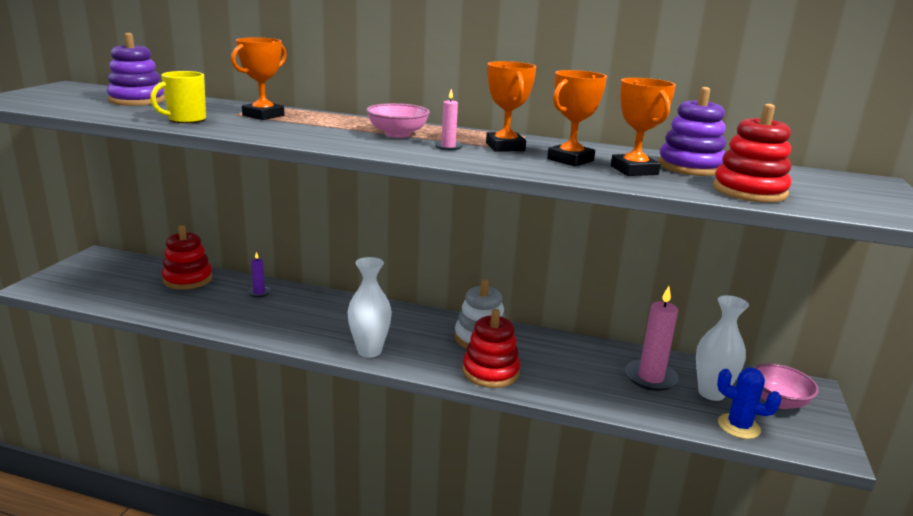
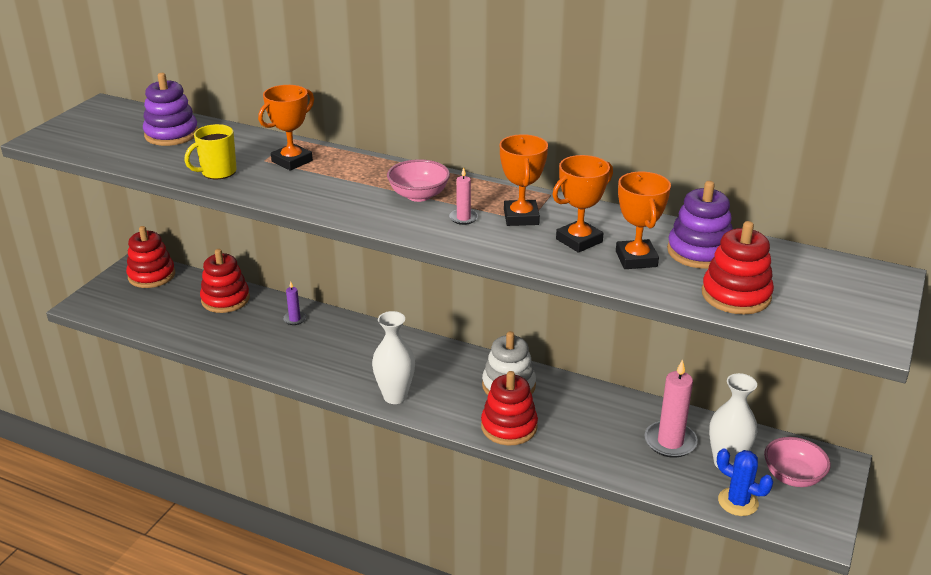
camera: 10 degrees right, 10 degrees up
none -> red stacking toy [126,226,175,288]

